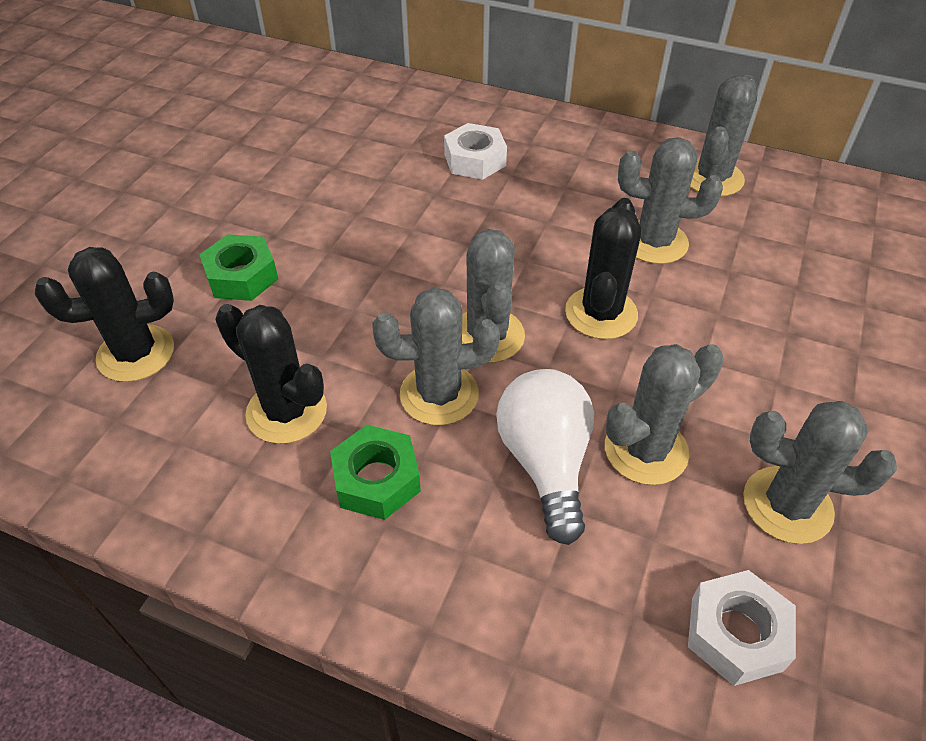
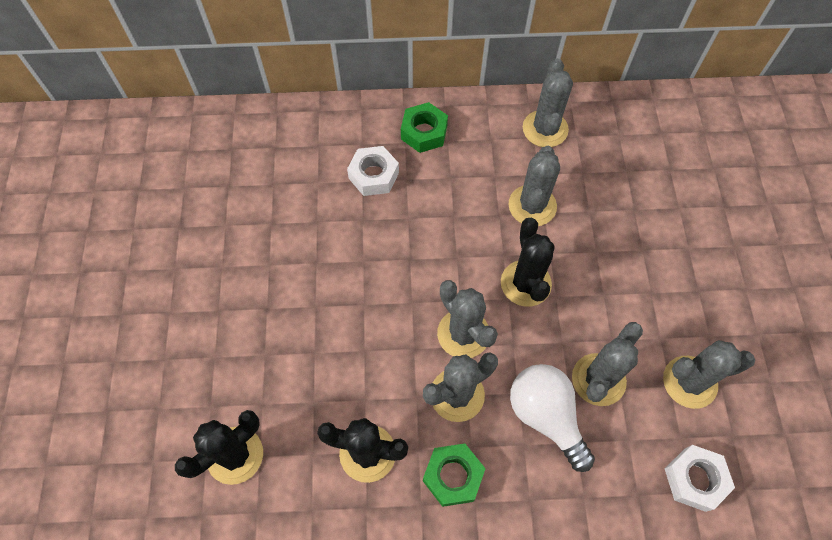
camera: 25 degrees left, 15 degrees up
green nut [199,234,278,301] -> green nut moved to [401,102,448,153]
grey cactus [618,137,723,264] -> grey cactus turned 60 degrees counterclockwise [508,146,560,226]

